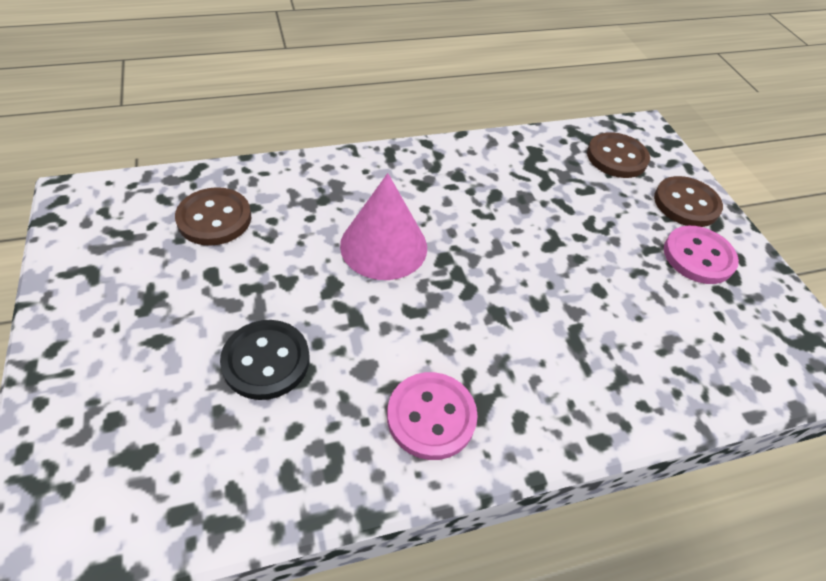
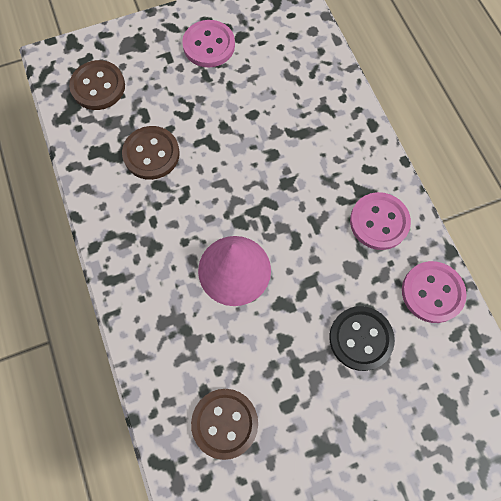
camera: 90 degrees left, 20 degrees up
brown button [654,176,723,227] -> brown button moved to [122,126,180,180]
none -> pink button [402,261,467,323]

